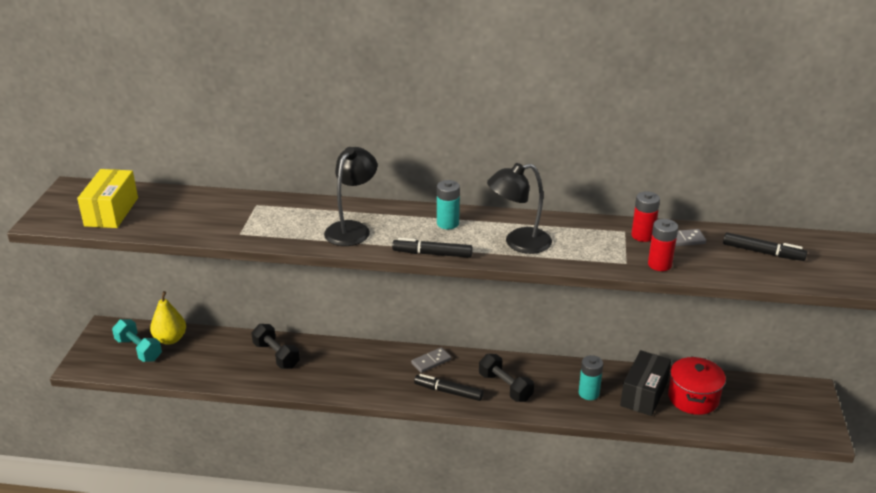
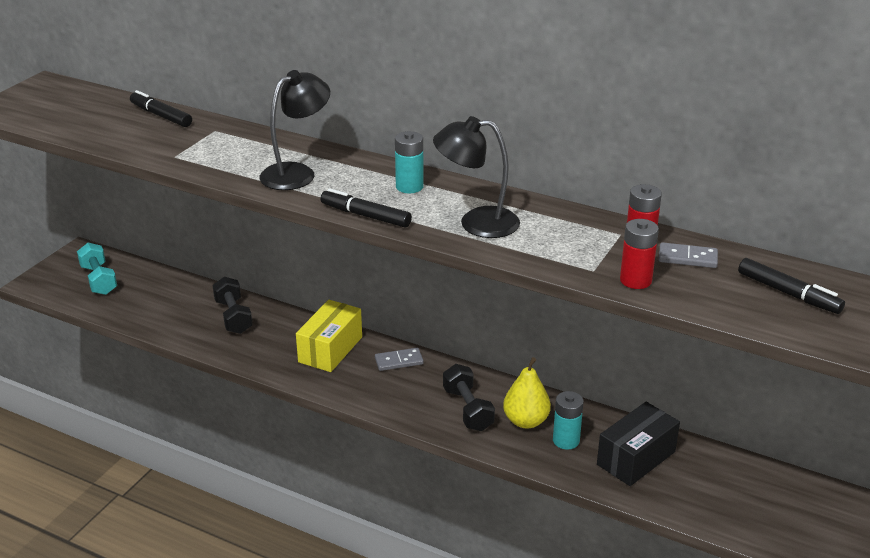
camera: 20 degrees right, 0 degrees up
yellow box [77,169,138,228] -> yellow box moved to [296,300,362,372]
yellow pear [150,291,186,344] -> yellow pear moved to [503,357,551,428]
black marker [414,374,484,401] -> black marker moved to [130,90,192,127]
red pot [668,356,726,415] -> none

